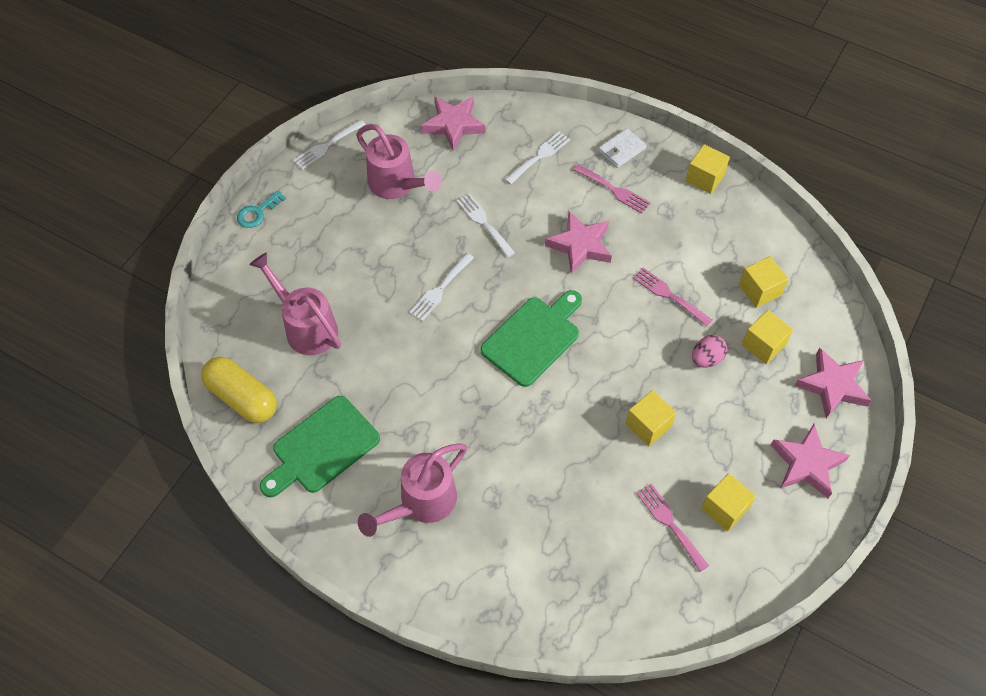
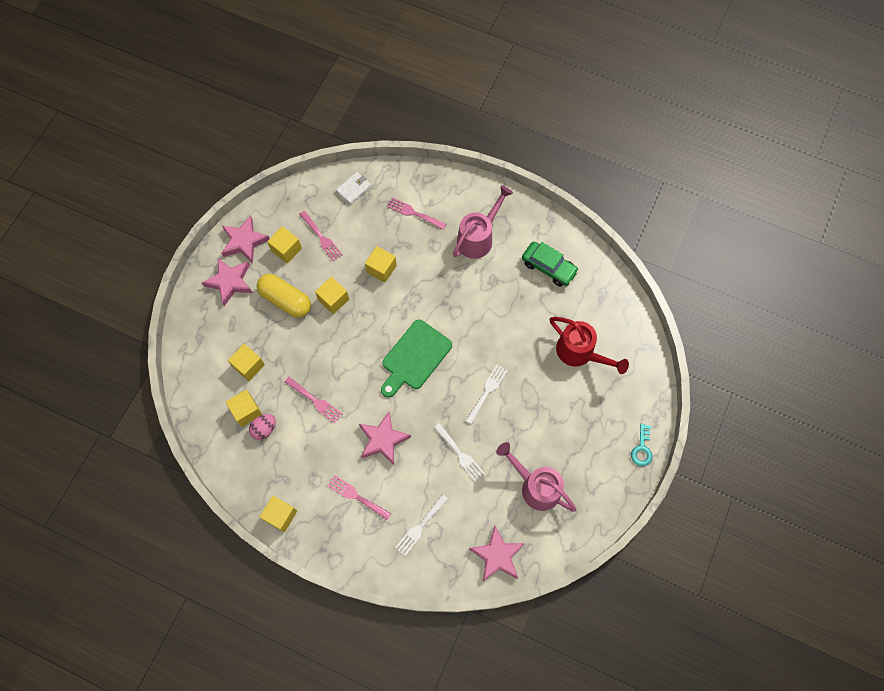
camera: 175 degrees right, 10 degrees up
yellow capsule [201,357,277,423] -> yellow capsule moved to [257,274,311,318]
turquoise key [237,190,286,228] -> turquoise key turned 150 degrees clockwise [631,424,652,466]
pink watering can [249,252,341,355] -> red watering can [550,317,629,374]
green cutting board [260,396,380,497] -> green car [522,242,579,287]
white fork [293,119,366,170] -> none
white wallet [598,128,647,168] -> white wallet moved to [336,172,372,205]
pink egg [692,335,727,368] -> pink egg moved to [249,414,276,440]
pink star [795,348,872,419] -> pink star moved to [222,215,270,263]
none -> yellow cube [365,246,397,283]
none -> pink fork [387,197,446,230]

